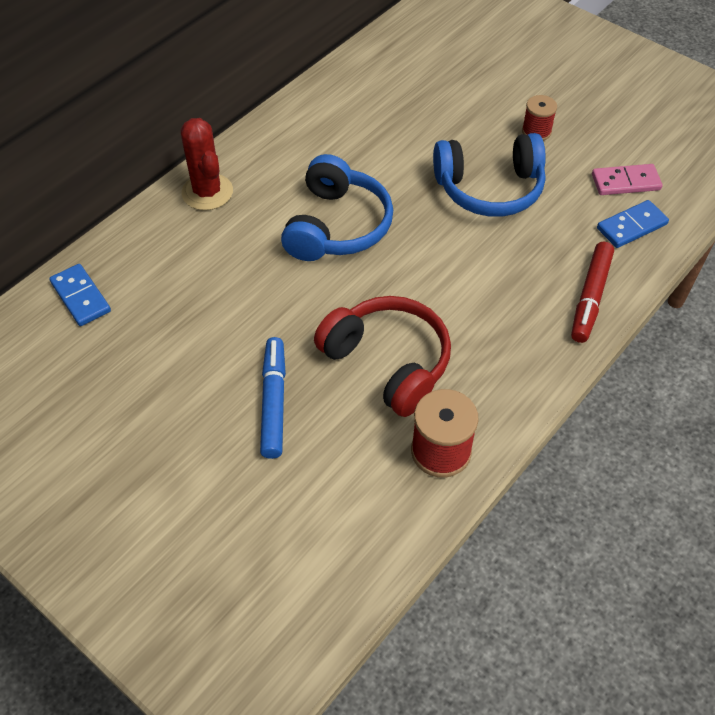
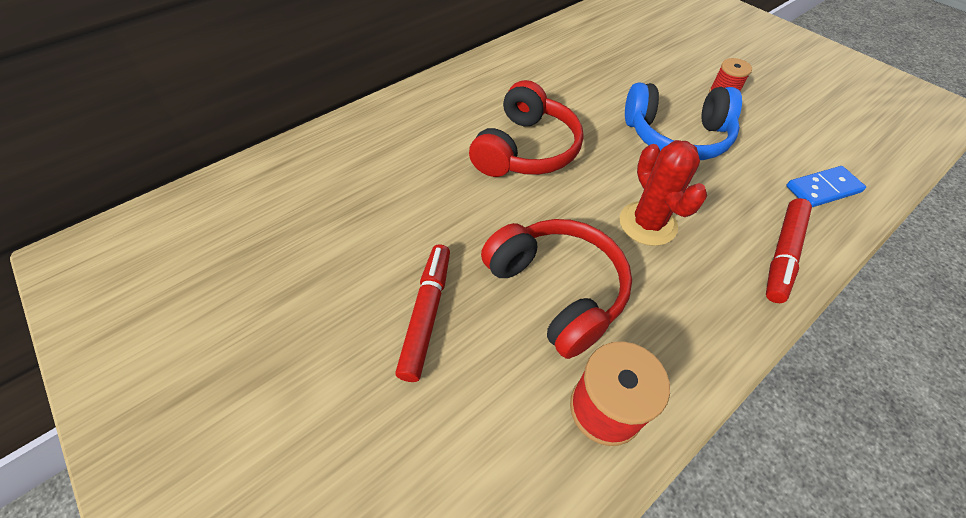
camera: 10 degrees right, 0 degrees up
blue domino [49,264,111,326] -> none
red cactus [180,118,233,210] -> red cactus moved to [620,140,707,246]
blue marker [260,337,286,459] -> red marker [395,244,450,382]
blue headphones [281,154,393,261] -> red headphones [469,80,584,177]
pink domino [592,164,662,195] -> none

